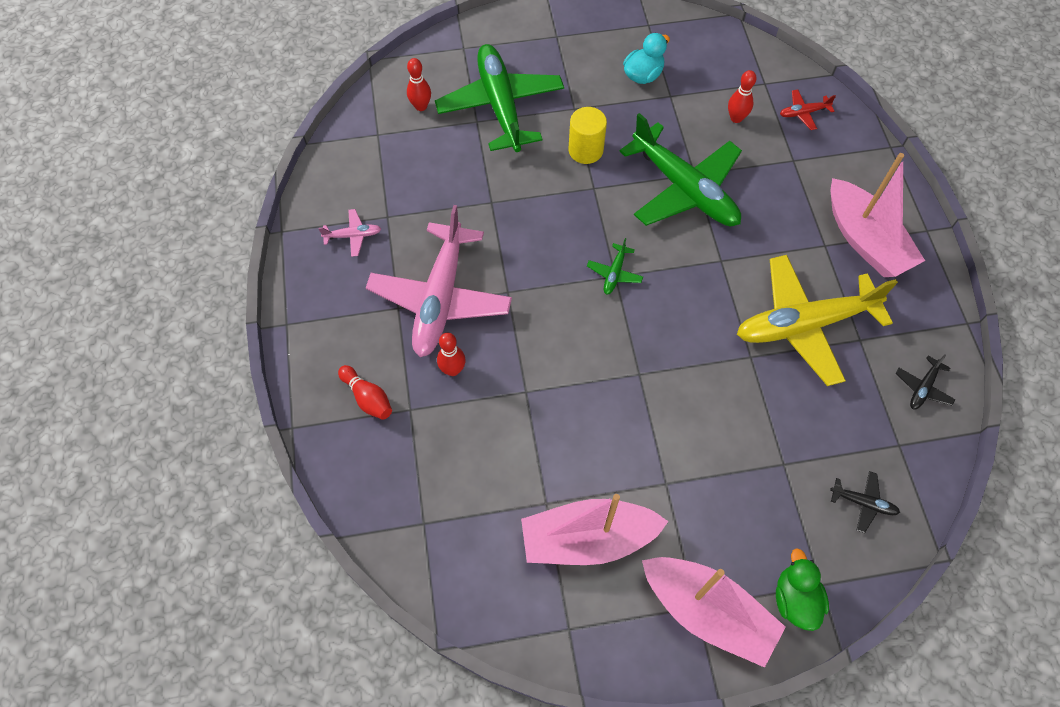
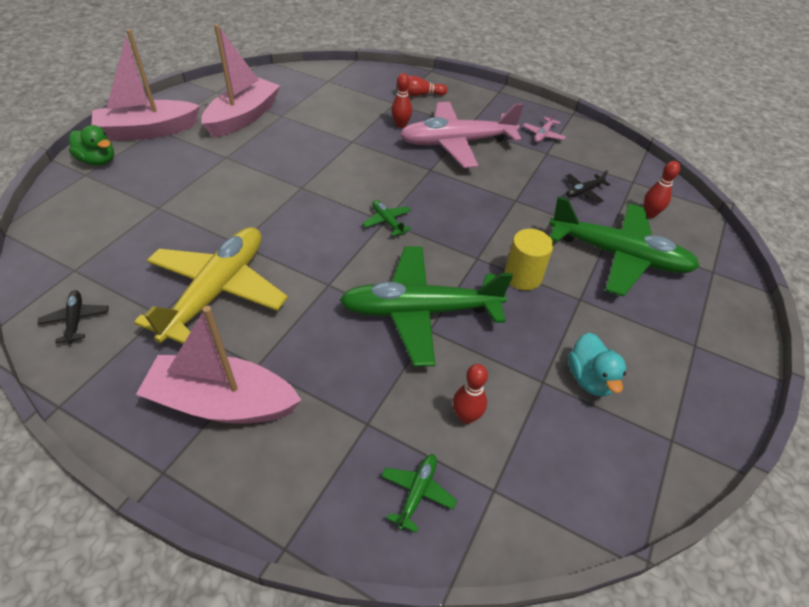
camera: 125 degrees right, 15 degrees down
pink plane [366,205,512,357] -> pink plane turned 60 degrees counterclockwise [400,102,524,168]
red plane [780,89,836,130] -> green plane [381,454,457,533]
black plane [830,471,900,533] -> black plane moved to [566,170,610,203]

